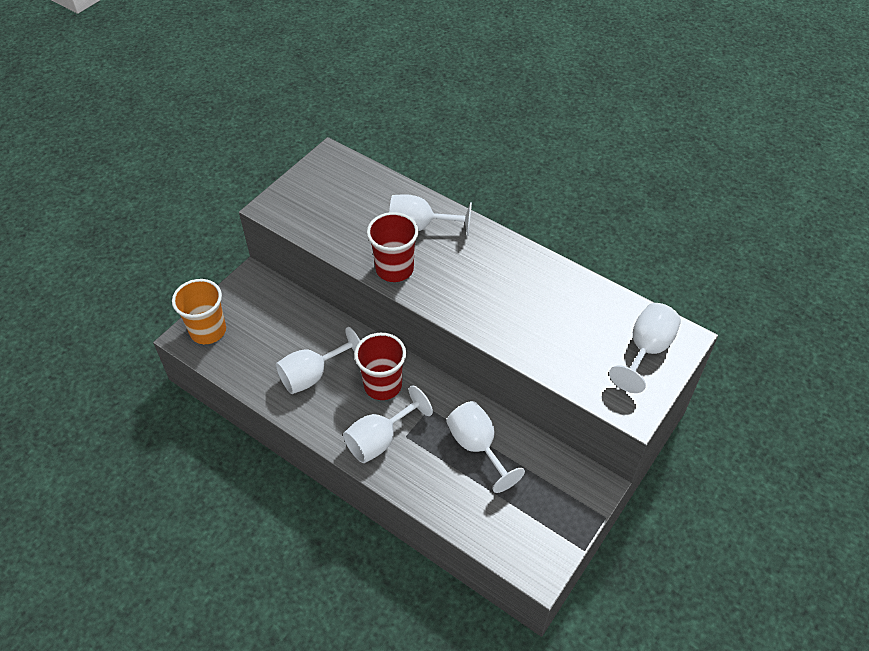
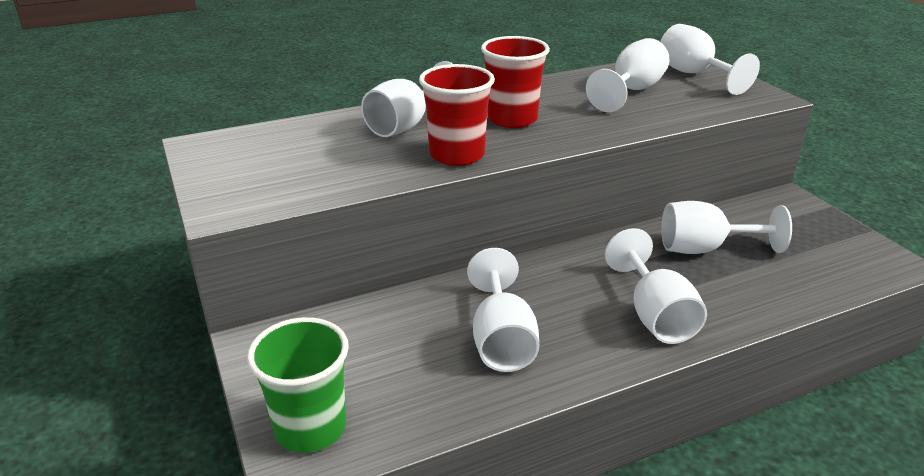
camera: 60 degrees left, 20 degrees down
orange cup [172,279,226,344] -> green cup [247,317,349,453]
red cup [354,333,406,400] -> red cup moved to [481,36,550,128]
none -> white goblet [586,38,670,112]

